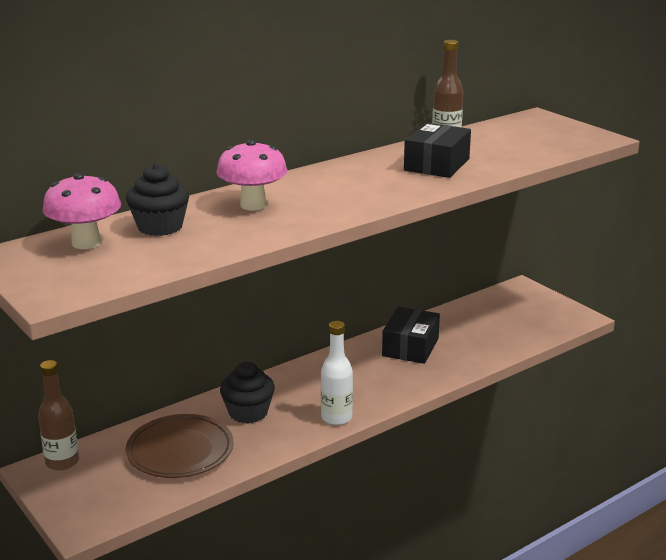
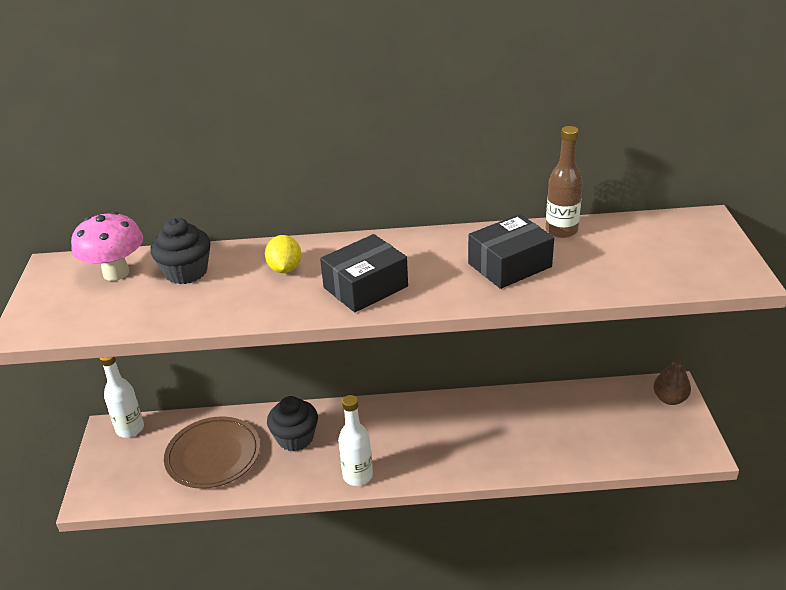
camera: 35 degrees right, 10 degrees up
brown bottle [38,360,79,471] -> white bottle [100,357,144,438]
pink mushroom [216,140,288,210] -> yellow lemon [265,235,301,273]
black box [382,307,440,364] -> black box moved to [320,234,408,312]
none -> brown pear [654,352,691,405]

